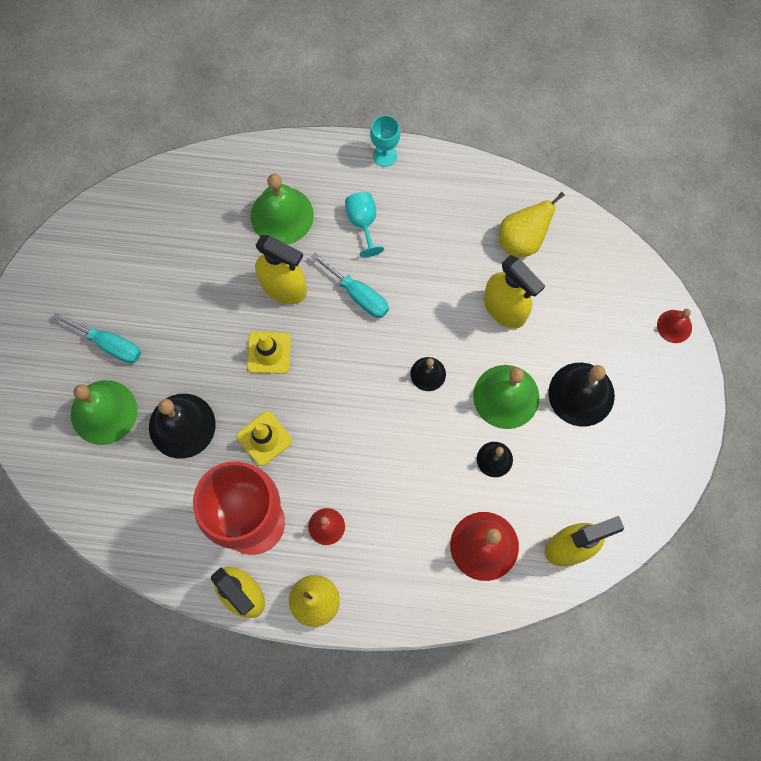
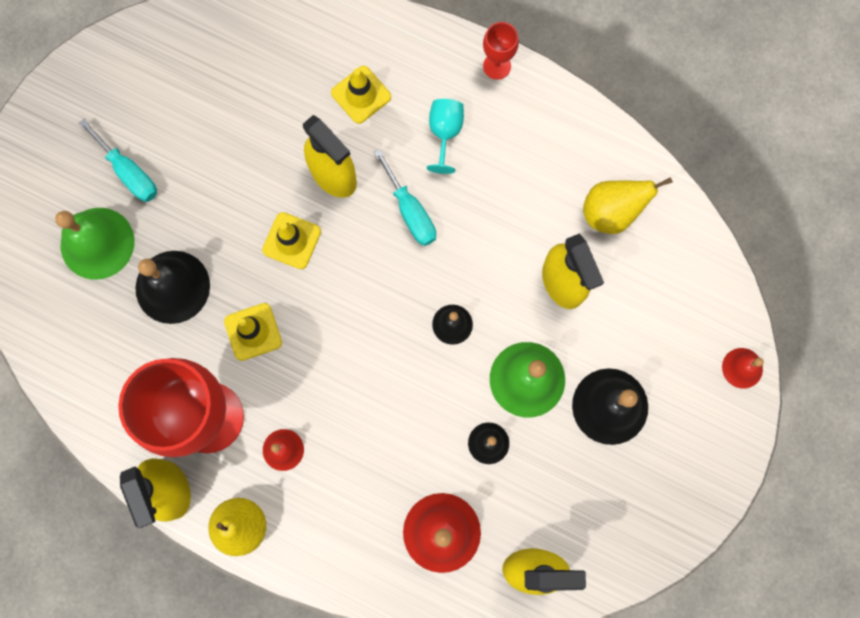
camera: 20 degrees right, 5 degrees up
green bell [251,174,314,245] -> yellow traffic cone [331,66,391,124]
turquoise goblet [370,115,401,167] -> red goblet [483,22,519,80]

